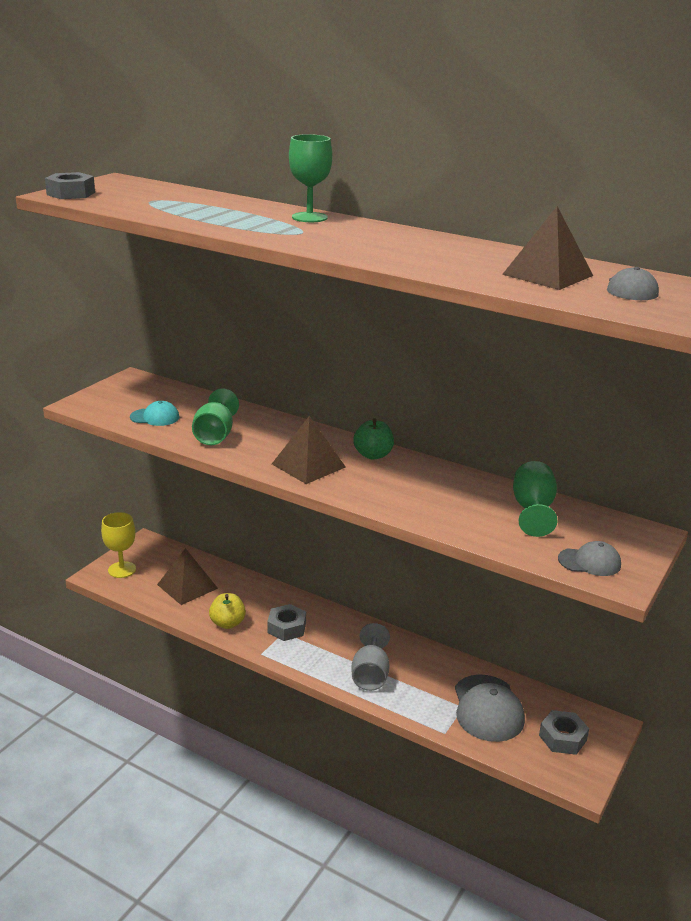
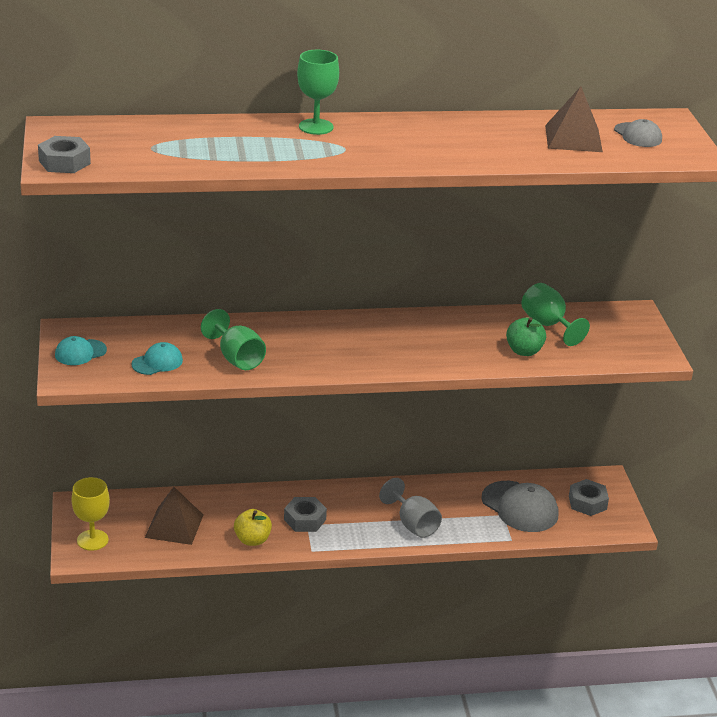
camera: 40 degrees left, 5 degrees up
brown pyramid [272,416,346,484] -> none
green apple [353,418,394,460] -> green apple moved to [506,317,546,356]
grey cap [558,541,621,576] -> none
none -> turquoise cap [55,336,107,365]

